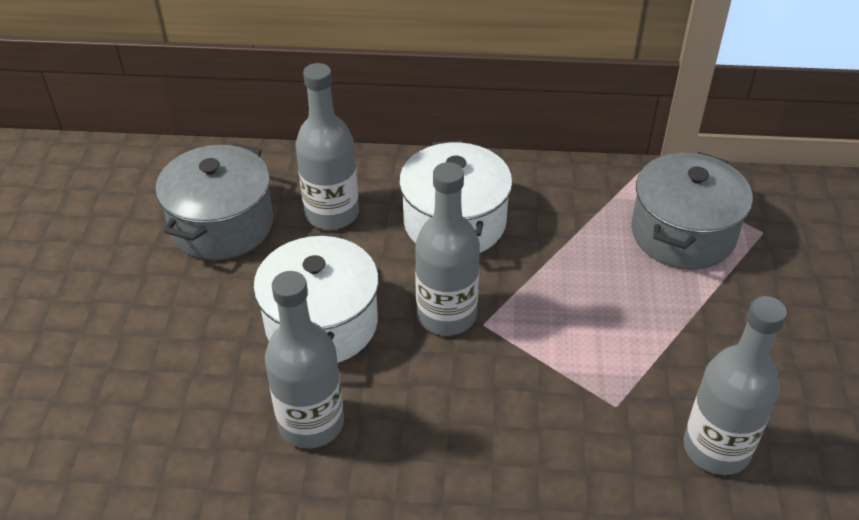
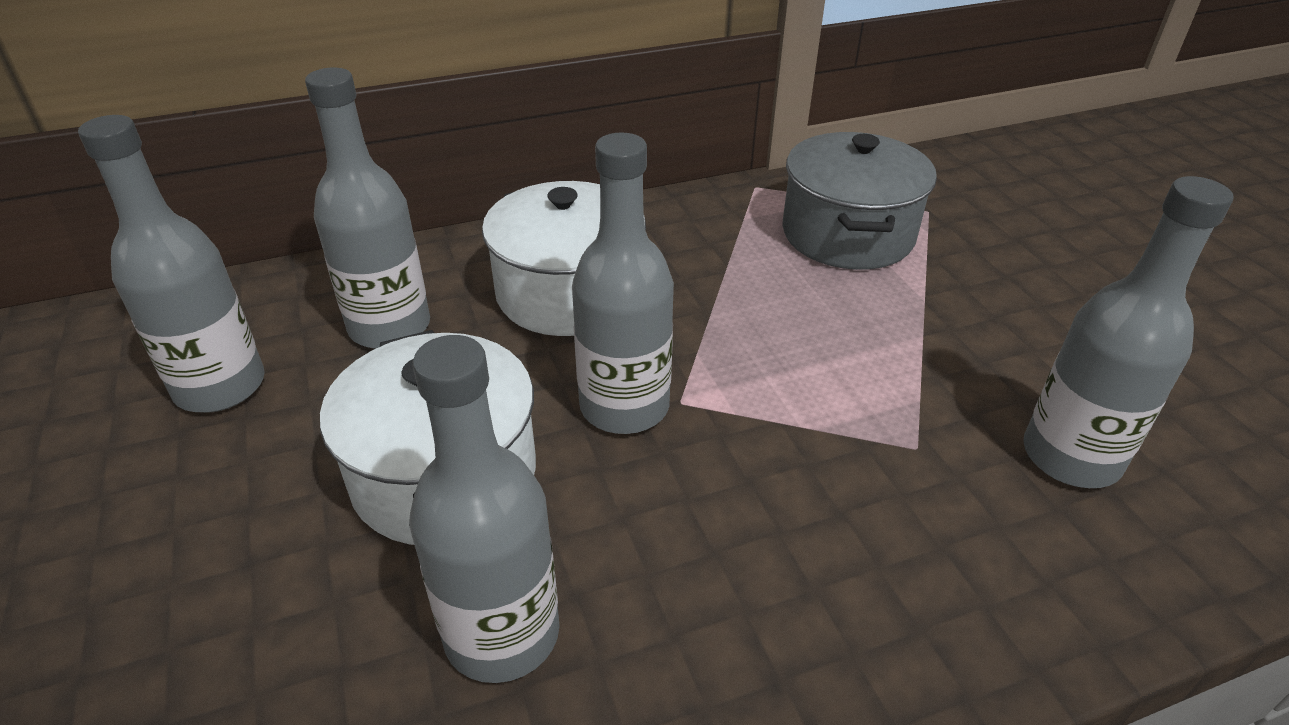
camera: 25 degrees left, 5 degrees down
grey pot [155,143,273,260] -> grey bottle [78,115,265,412]

